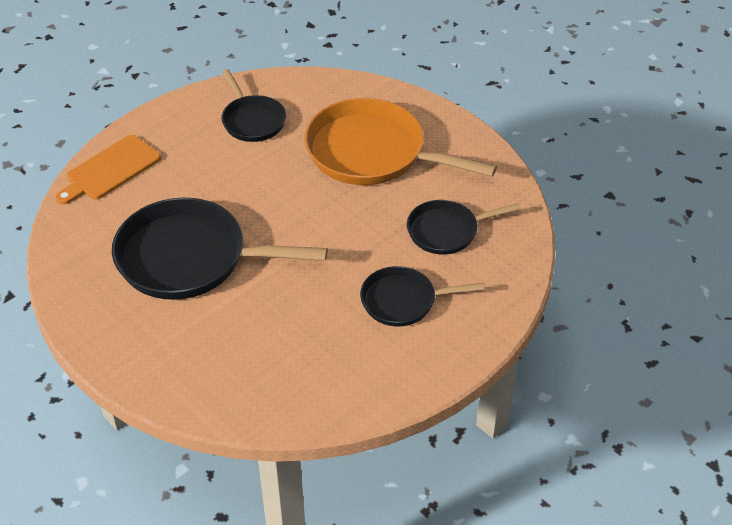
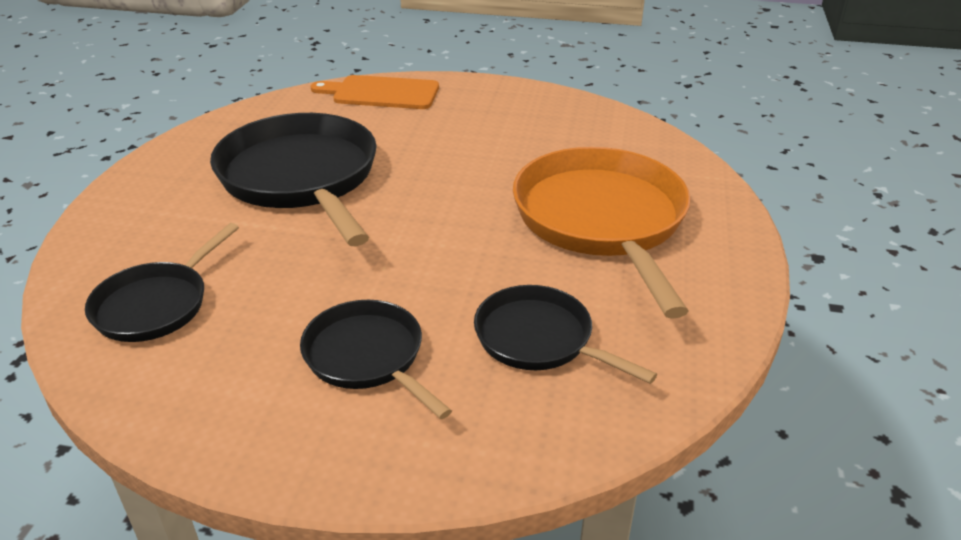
camera: 55 degrees right, 10 degrees down
black pan [221,70,286,142] -> black pan moved to [85,223,239,342]

